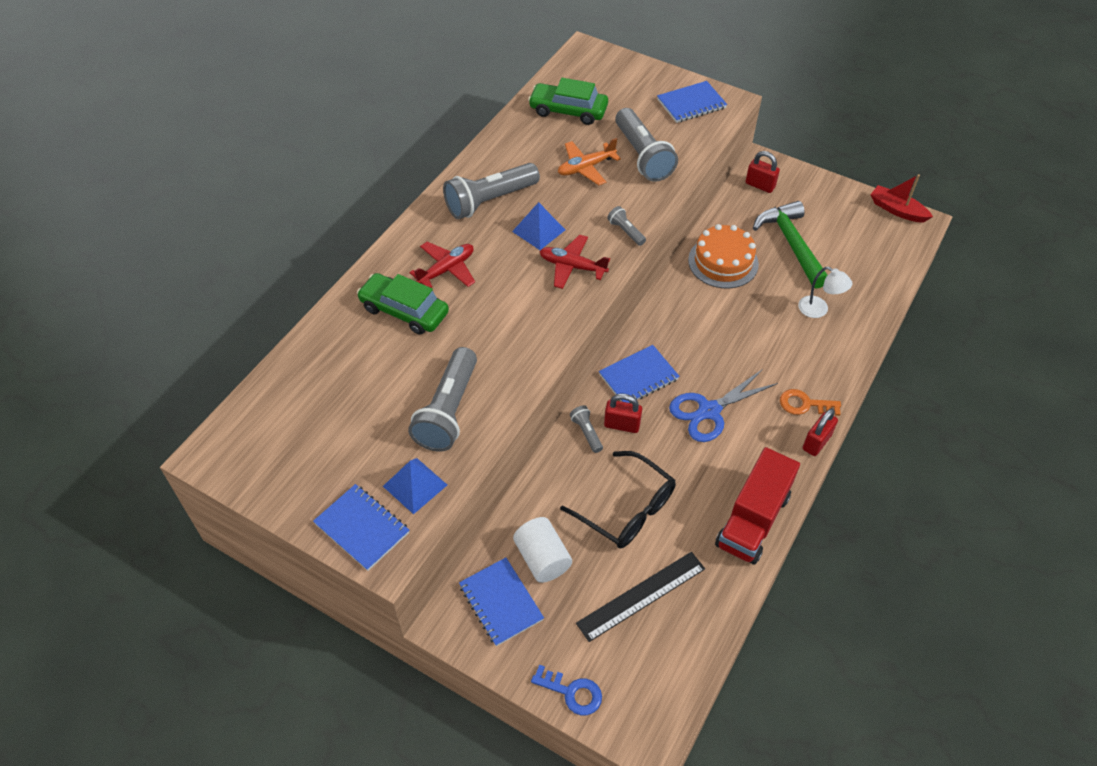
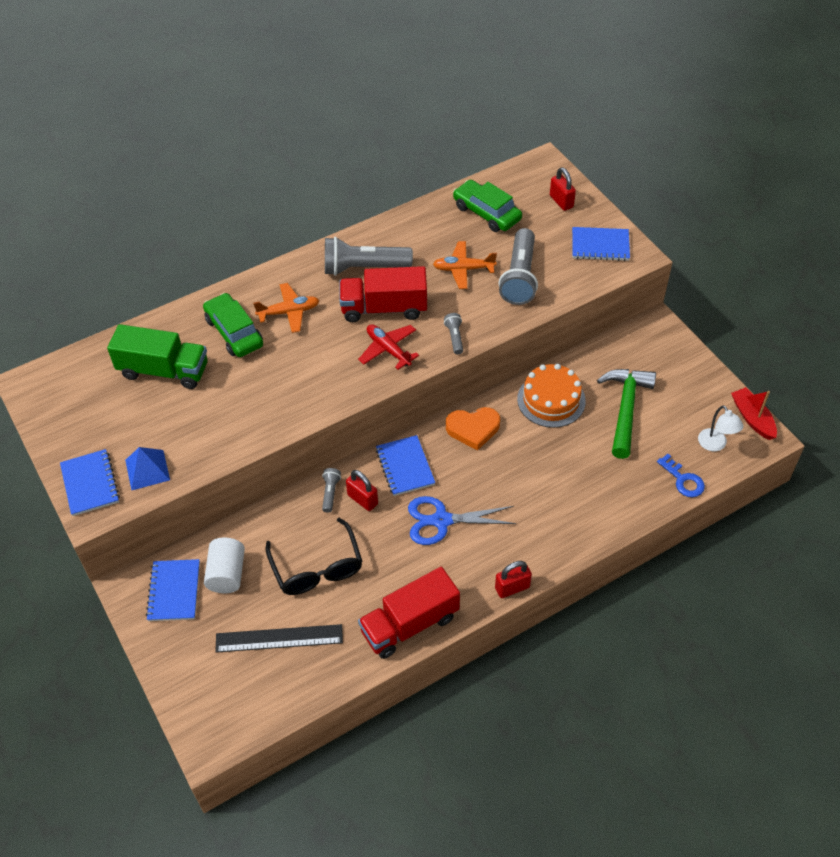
camera: 30 degrees right, 0 degrees up
grey flashlight [408,347,477,452] -> none
red plane [409,242,475,288] -> orange plane [253,283,319,333]
blue pyramid [512,202,565,250] -> red truck [340,266,427,322]
blue key [531,665,602,715] -> blue key moved to [657,454,705,497]
blue notebook [599,345,680,403] -> blue notebook turned 75 degrees clockwise [376,435,435,496]
red padlock [745,151,780,193] -> red padlock moved to [550,167,576,211]
orange key [780,389,841,416] -> none
white lamp [798,267,852,318] -> white lamp moved to [698,405,743,451]
none -> green truck [107,324,208,389]
none -> orange heart [446,407,500,451]

